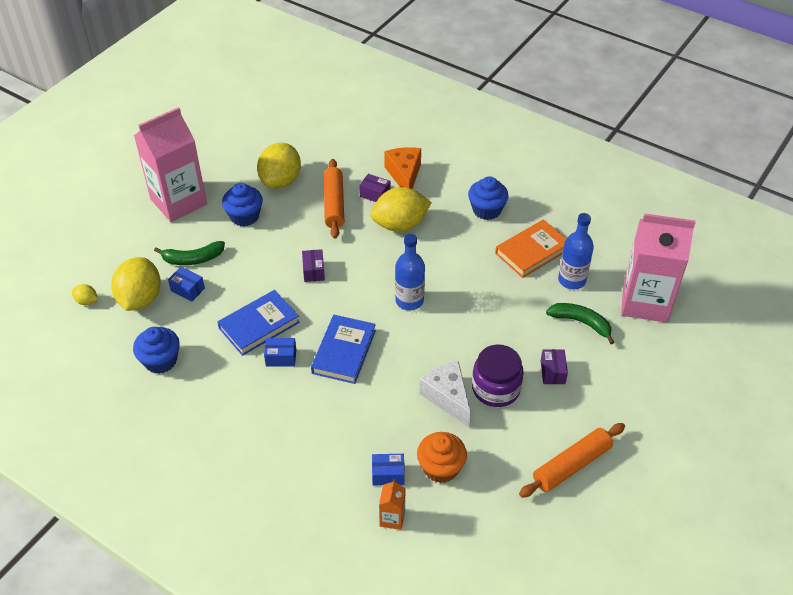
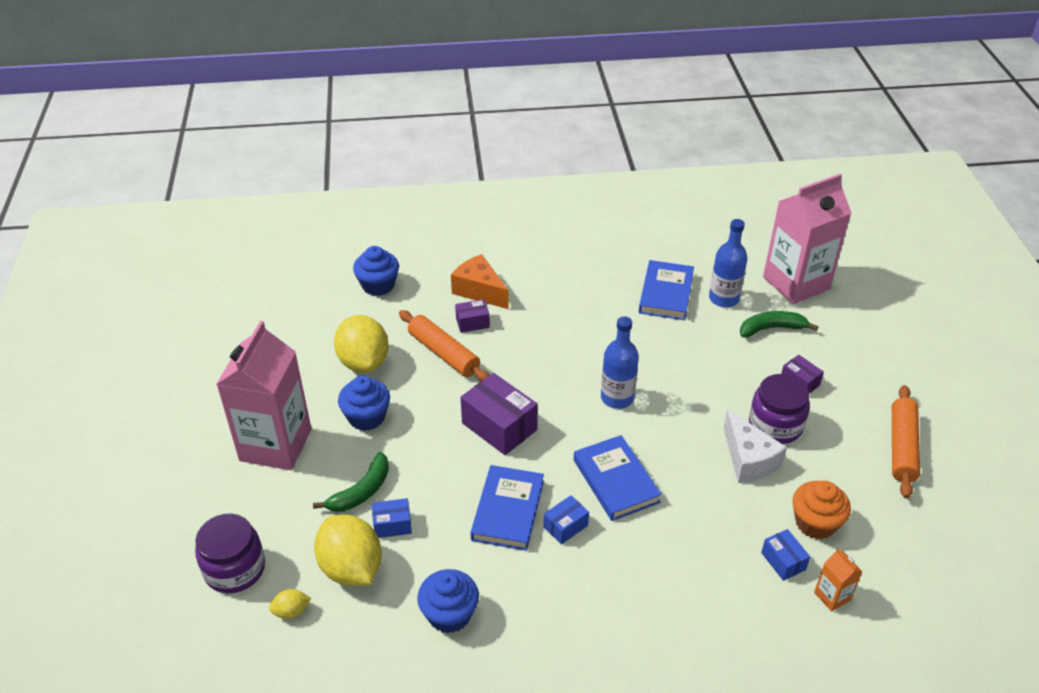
camera: 40 degrees left, 5 degrees down
purple box [302,249,325,282] -> purple box [460,373,538,455], size x1.86
yellow lemon [371,187,432,232] -> none
blue box [372,454,405,485] -> blue box turned 75 degrees counterclockwise [761,529,810,581]
white cheese [419,361,471,428] -> white cheese turned 135 degrees counterclockwise [723,409,787,483]
blue cupcake [468,176,509,220] -> blue cupcake moved to [353,246,399,296]
orange book [495,219,567,278] -> blue book [639,260,694,320]
none -> purple jar [195,514,265,593]

